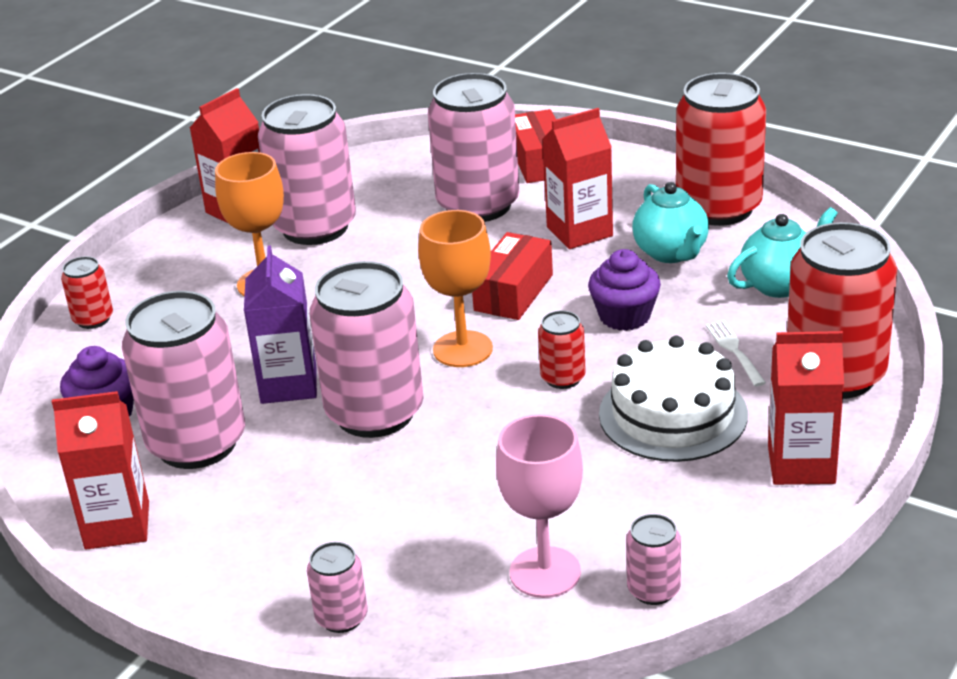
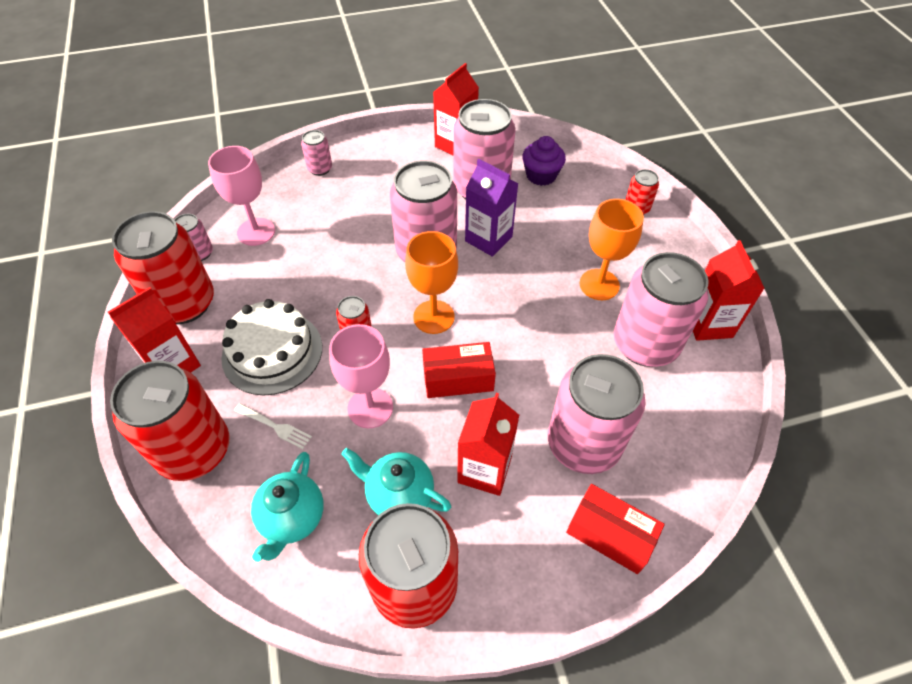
camera: 130 degrees right, 20 degrees up
red box [472,232,553,320] -> red box turned 75 degrees counterclockwise [422,342,496,398]
purple cupcake [588,249,661,331] -> pink goblet [329,324,393,428]
none -> red can [112,211,214,324]

